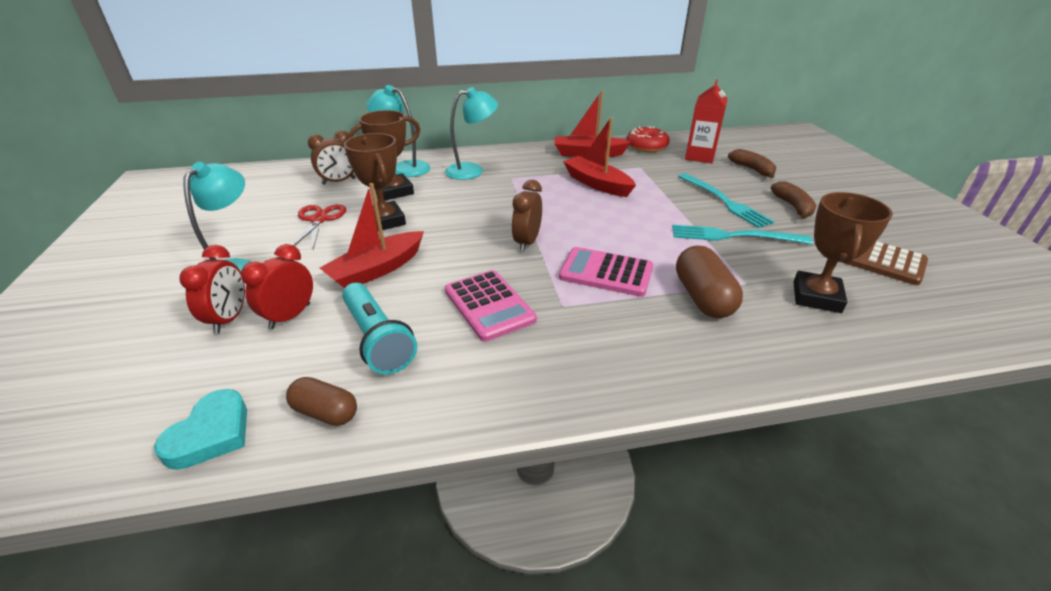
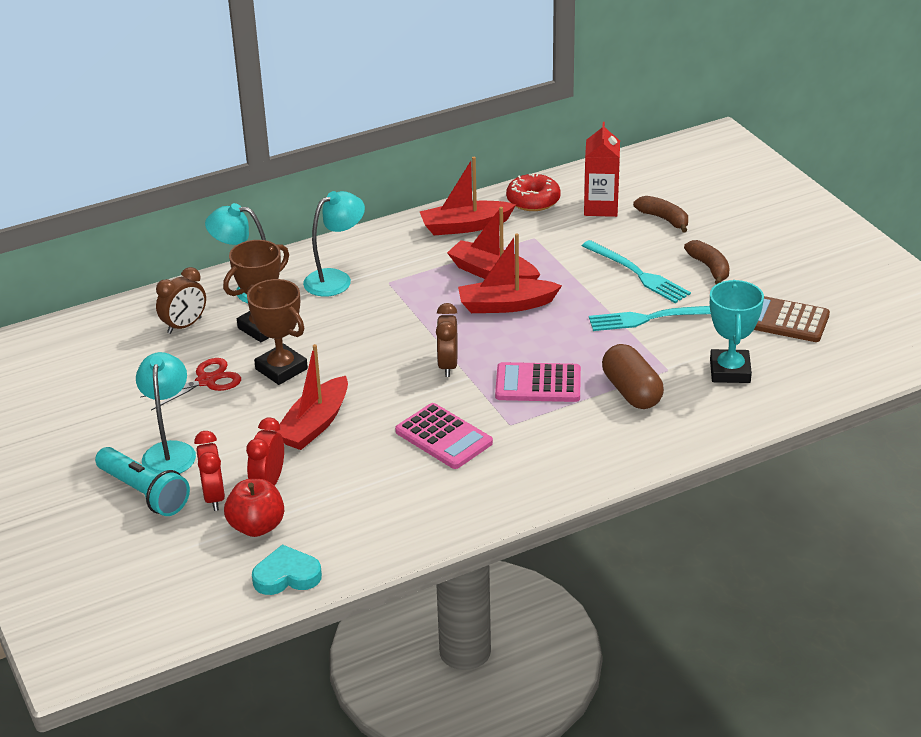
camera: 15 degrees left, 0 degrees up
turquoise heart [154,389,247,470] -> turquoise heart turned 105 degrees counterclockwise [252,544,322,595]
brown capsule [286,377,357,426] -> none
red scissors [293,204,346,249] -> red scissors turned 75 degrees clockwise [140,358,241,411]
turquoise flashlight [342,283,417,374] -> turquoise flashlight moved to [95,447,190,516]
brown trophy [794,192,893,313] -> turquoise trophy [710,280,764,383]
none -> red apple [224,479,284,537]
none -> red boat [458,233,562,313]

